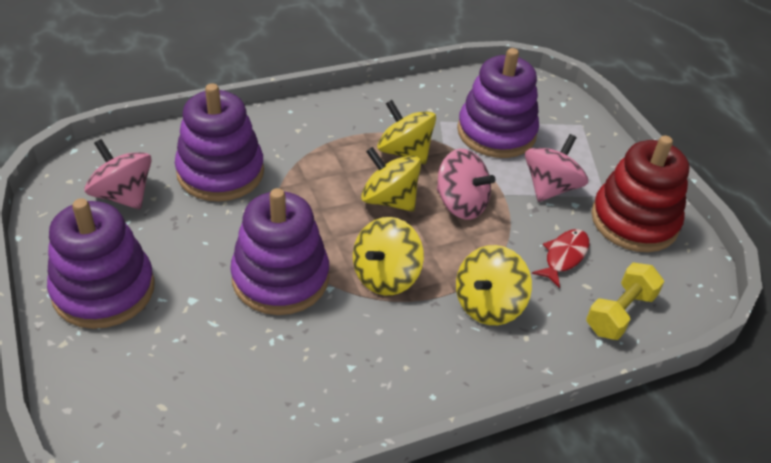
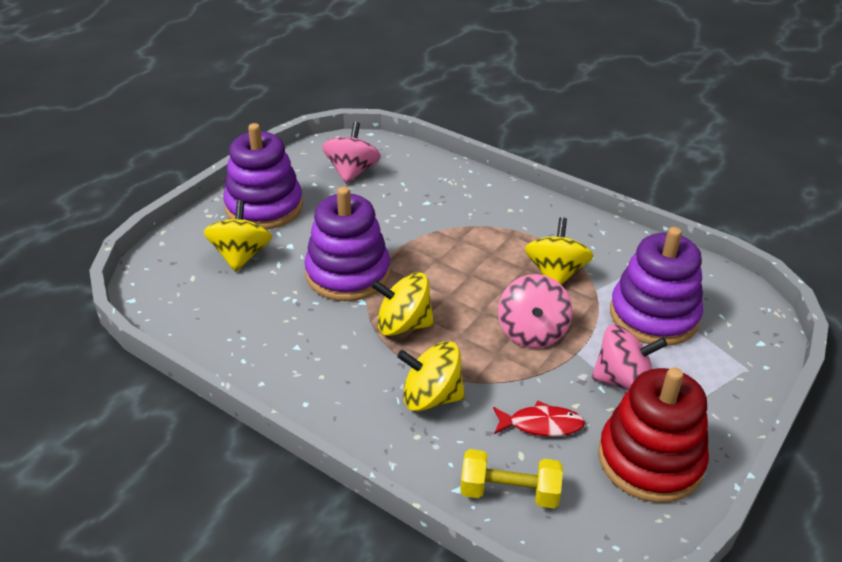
camera: 60 degrees right, 5 degrees down
purple stacking toy [175,83,264,201] -> none
yellow spinning top [361,147,421,212] -> yellow spinning top moved to [204,200,272,272]

